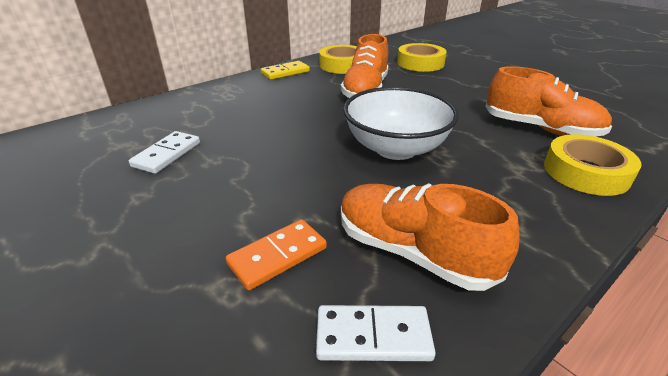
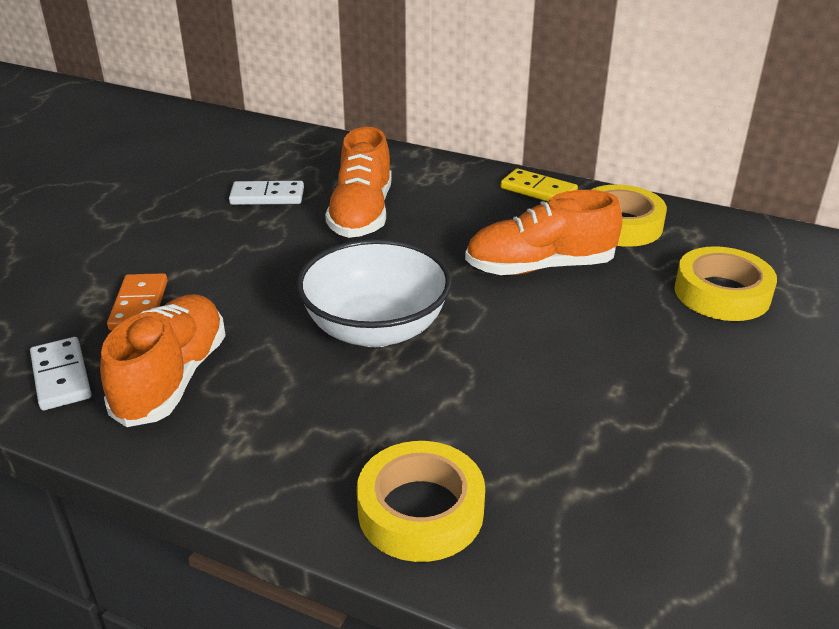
camera: 65 degrees right, 0 degrees up
orange domino [226,219,327,290] -> orange domino turned 60 degrees clockwise [107,273,168,331]
orange shoe [485,66,612,137] -> orange shoe moved to [325,127,392,238]

